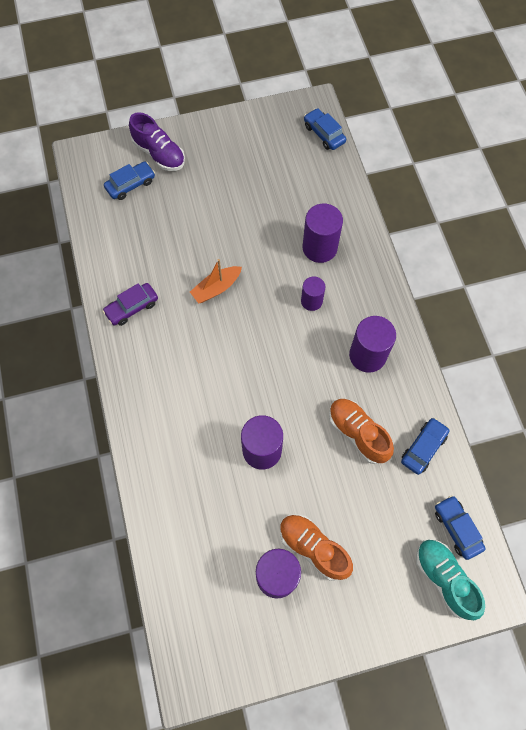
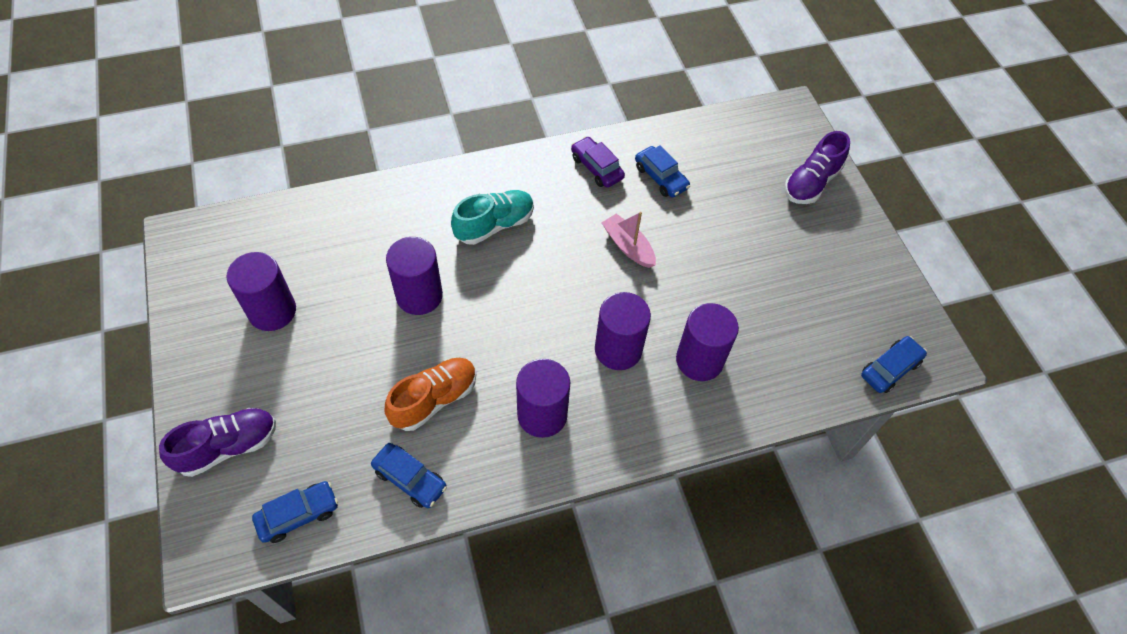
camera: 85 degrees right, 10 degrees down
blue car [104,162,155,200] -> blue car moved to [635,145,690,197]
orange boat [190,259,242,304] -> pink boat [602,212,656,268]
orange shoe [280,514,353,581] -> none
purple cylinder [301,276,325,311] -> purple cylinder [595,292,651,370], size x1.66
turquoise shoe [416,539,485,620] -> turquoise shoe moved to [451,190,534,245]
none -> purple shoe [159,408,276,477]

